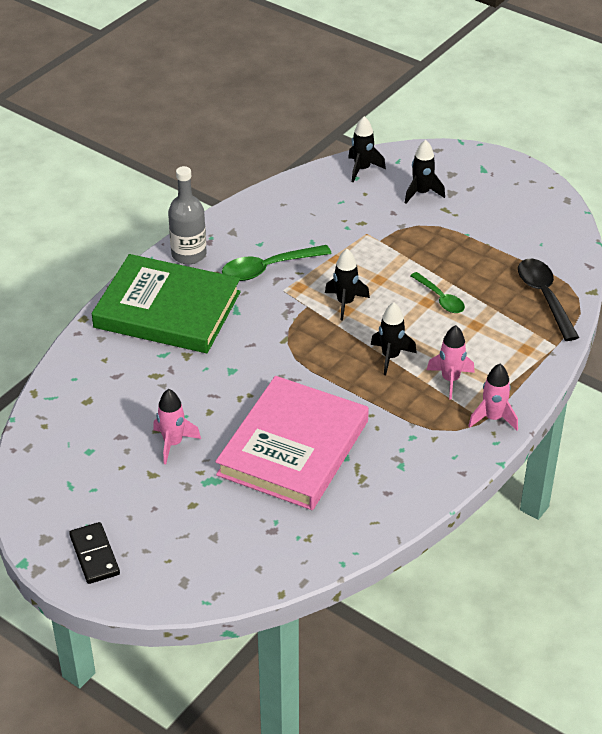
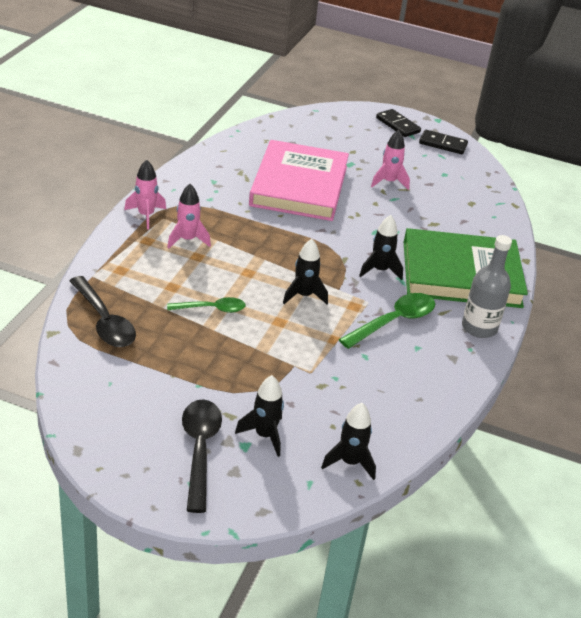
camera: 160 degrees right, 5 degrees down
black rocket [371,302,417,375] -> black rocket moved to [359,215,403,280]
green spoon [410,272,465,313] -> green spoon turned 135 degrees clockwise [167,297,246,313]
none -> black spoon [182,399,222,513]
none -> black domino [419,130,468,154]

